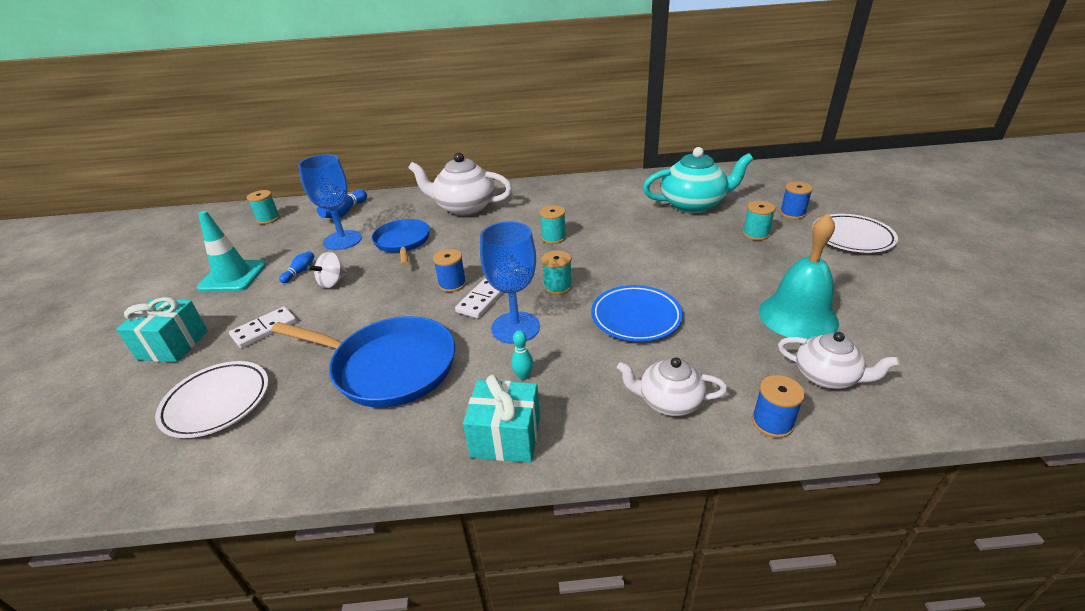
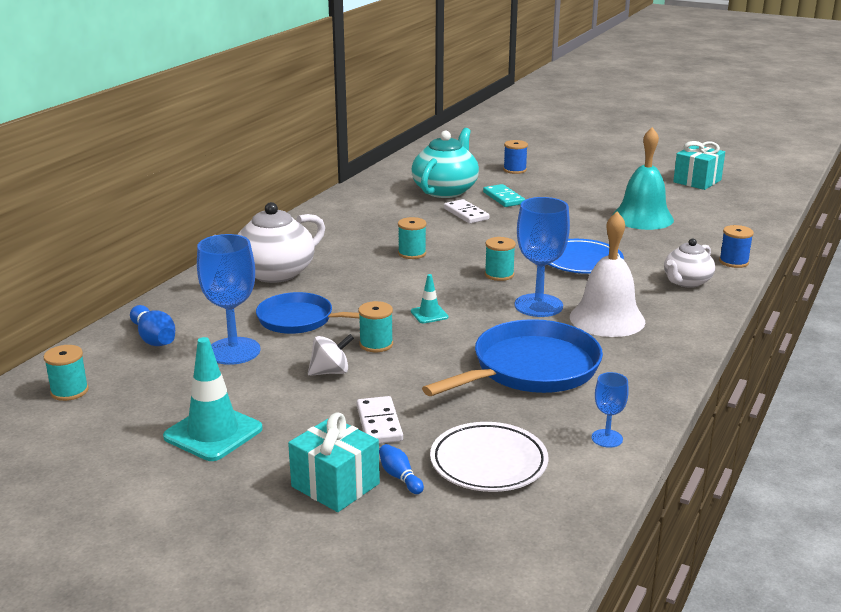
camera: 60 degrees left, 10 degrees down
blue bowling pin [279,251,315,283] -> blue bowling pin moved to [379,444,424,494]
white spinning top [307,252,347,288] -> white spinning top turned 90 degrees counterclockwise [308,334,354,376]
blue spool [433,249,466,292] -> turquoise traffic cone [411,274,449,323]
white domino [455,279,504,319] -> white domino moved to [444,199,489,224]
turquoise gift [463,375,540,463] -> turquoise gift moved to [673,141,725,190]
turquoise bowling pin [511,330,533,380] -> white bell [570,211,645,337]
turquoise spool [742,201,776,241] -> turquoise spool moved to [358,301,393,352]
white teapot [778,332,900,389] -> none
white plate [812,214,898,253] -> none
none -> turquoise domino [483,184,525,207]
none -> blue goblet [592,372,629,448]

